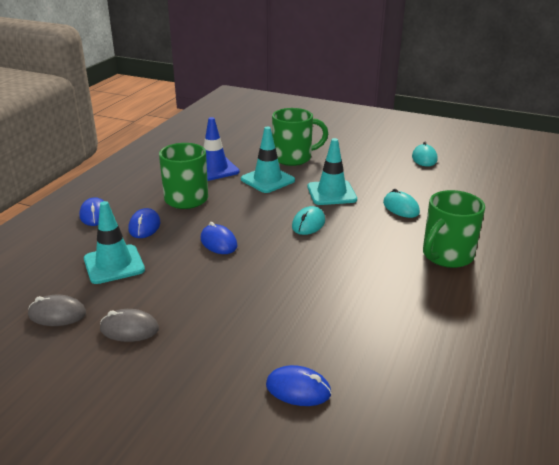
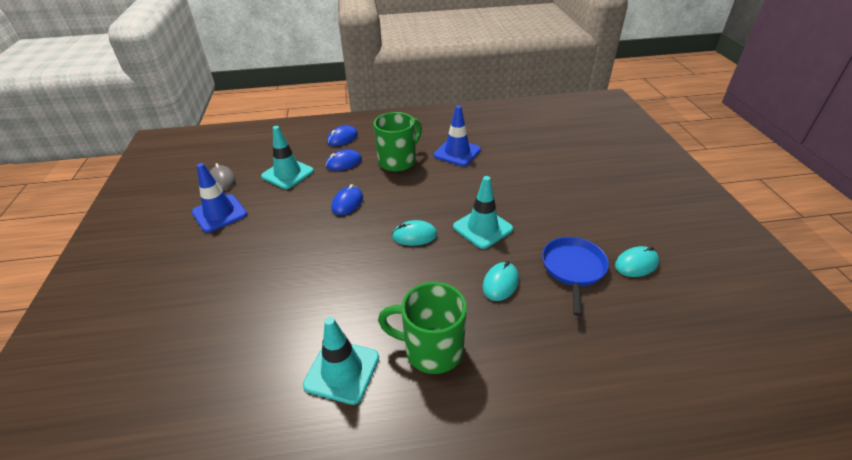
camera: 60 degrees right, 10 degrees up
grey mouse [100,309,159,342] -> blue traffic cone [192,163,247,232]
turquoise traffic cone [241,126,295,193] -> turquoise traffic cone moved to [303,317,379,405]
blue mouse [266,365,331,406] -> none
green mug [272,108,328,166] -> none
none -> blue pan [542,237,609,316]

